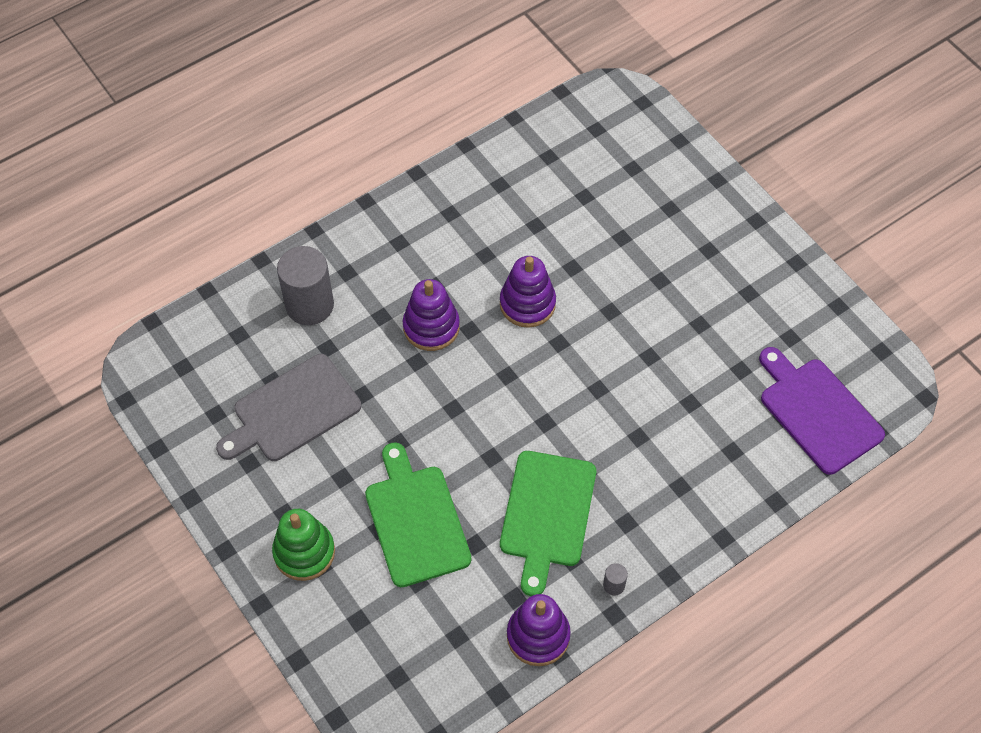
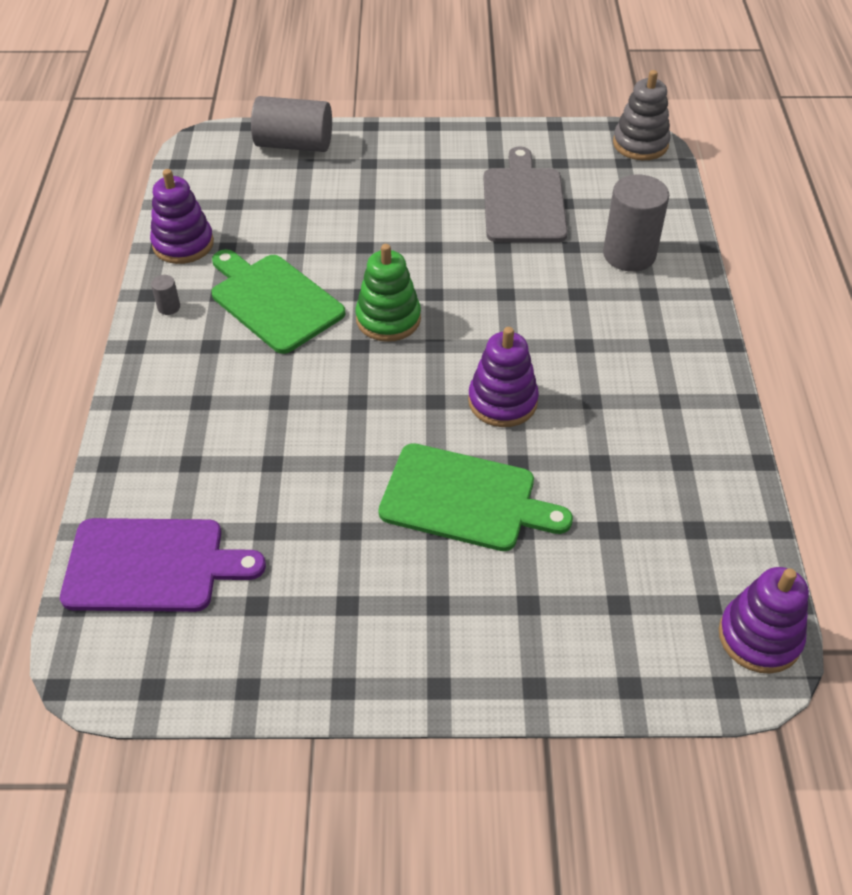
camera: 125 degrees right, 10 degrees down
green stacking toy [272,509,335,581] -> green stacking toy moved to [355,244,421,342]
green cutting board [365,442,472,587] -> green cutting board moved to [378,443,573,551]
purple stacking toy [403,279,460,351] -> purple stacking toy moved to [719,567,809,674]
none -> grey cylinder [251,96,332,152]
none -> grey stacking toy [613,70,671,160]

